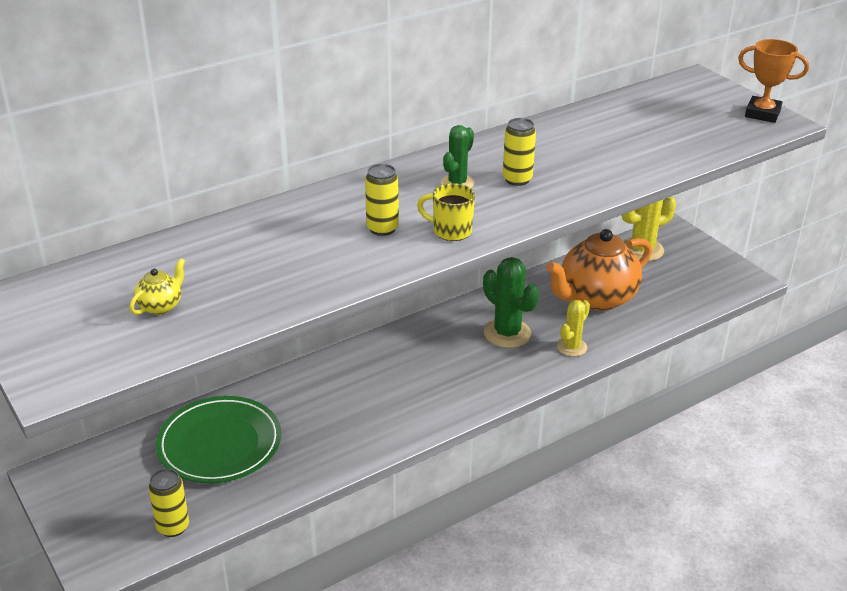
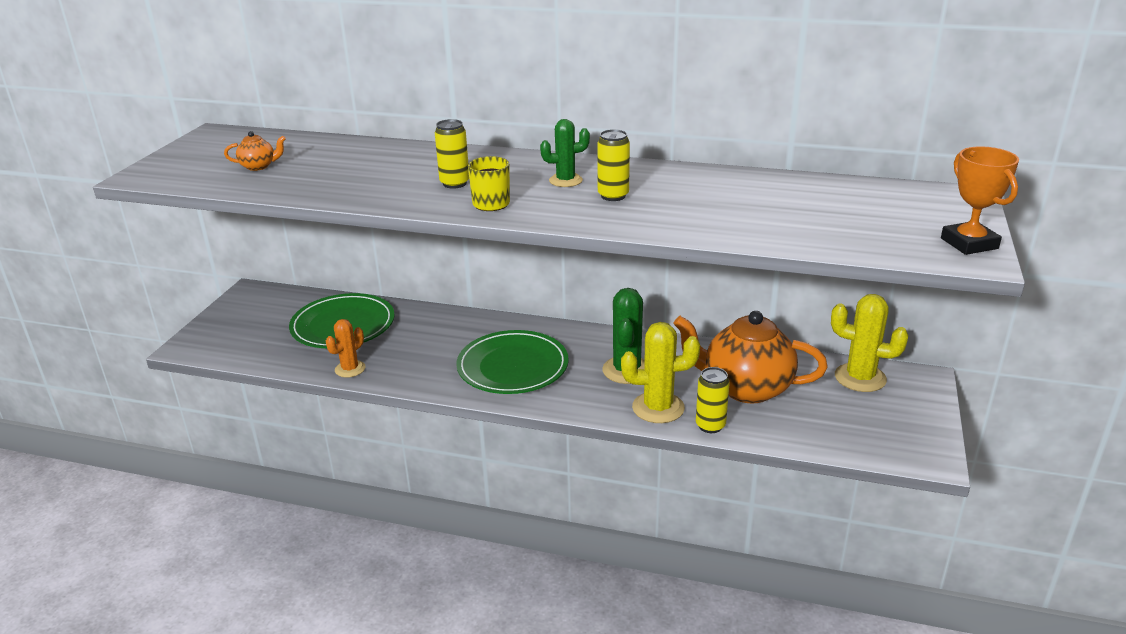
camera: 50 degrees right, 5 degrees down
yellow teapot [129,258,185,315] -> orange teapot [224,131,286,171]
yellow can [148,469,189,537] -> yellow can moved to [696,367,730,433]
yellow cactus [557,300,590,357] -> yellow cactus [621,322,700,423], size x1.59
none -> orange cactus [326,319,366,378]
none -> green plate [456,330,569,394]

